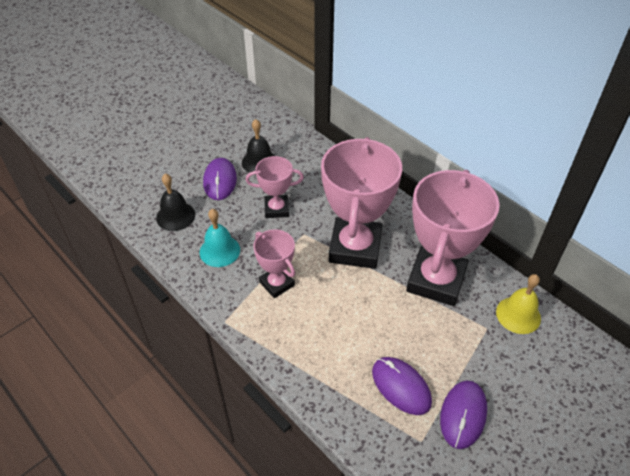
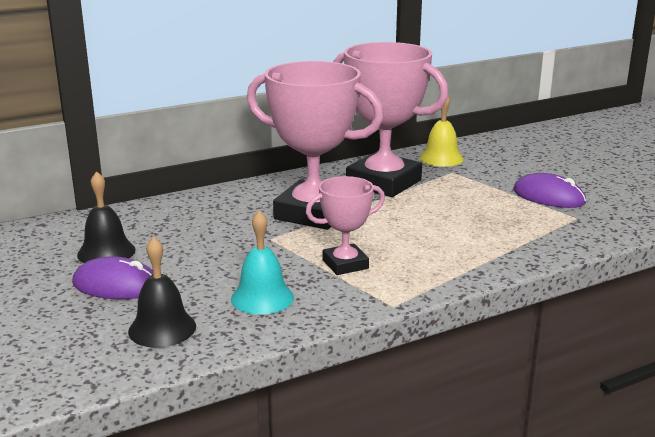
camera: 75 degrees left, 25 degrees down
pink trophy [246,156,304,218] -> none
purple mouse [372,357,432,415] -> none

